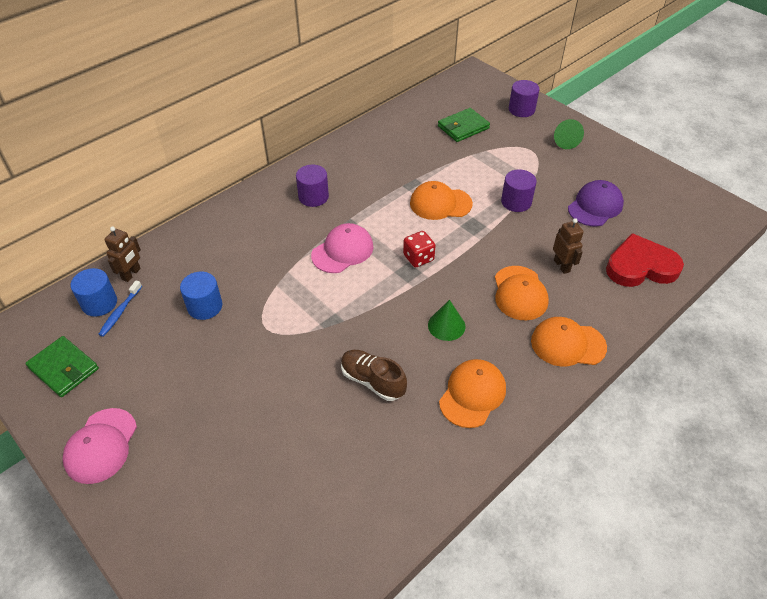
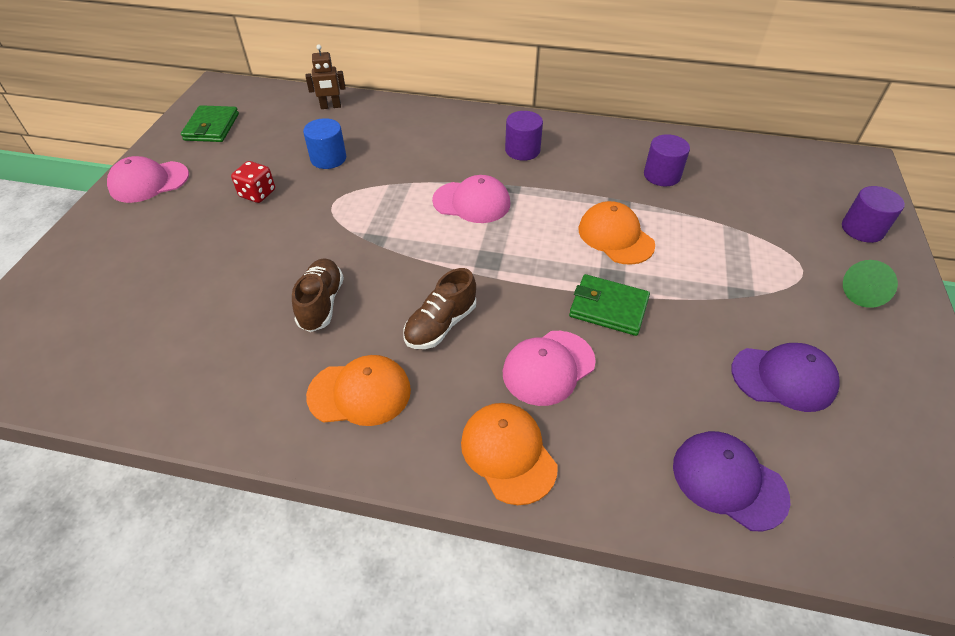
camera: 55 degrees right, 0 degrees up
blue cylinder [71,268,117,317] -> none
blue toothbrush [98,280,142,337] -> none
red dice [403,231,436,267] -> red dice moved to [231,161,275,203]
green cone [428,300,465,341] -> brown shoe [403,268,476,349]
green wallet [438,108,490,142] -> green wallet moved to [569,274,650,336]
orange cap [495,266,549,320] -> pink cap [503,331,596,406]
purple cylinder [501,169,537,212] -> purple cylinder moved to [644,134,690,186]
brown robot [553,218,584,274] -> none
red heart [606,233,684,287] -> purple cap [673,431,790,532]

